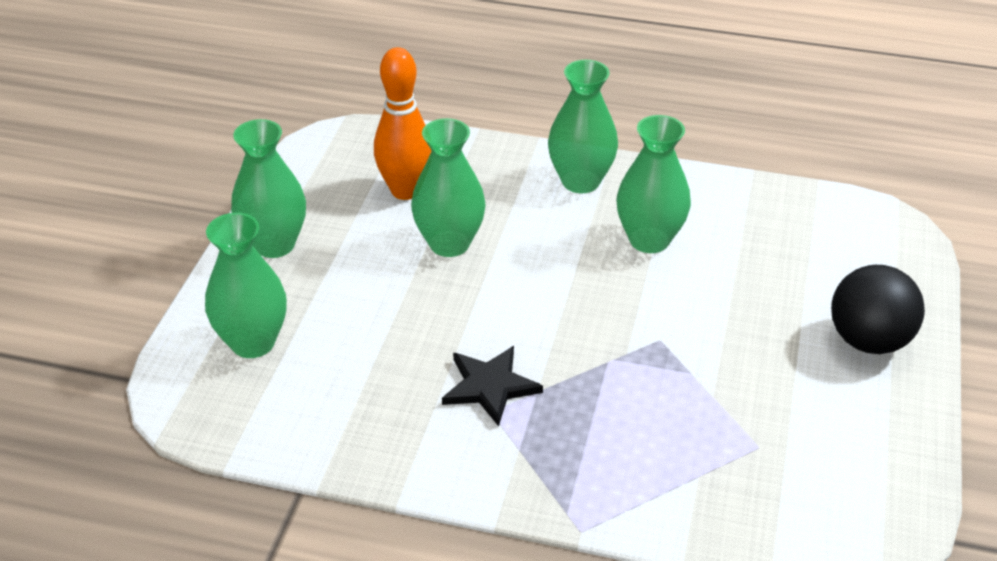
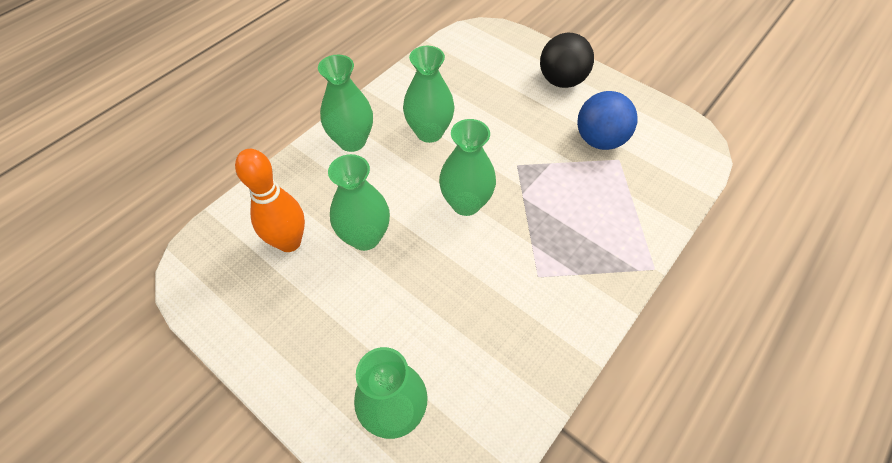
camera: 65 degrees left, 15 degrees up
green vase [231,119,306,258] -> green vase moved to [439,119,496,216]
black star [442,346,543,426] -> none
none -> blue ball [577,91,638,150]

